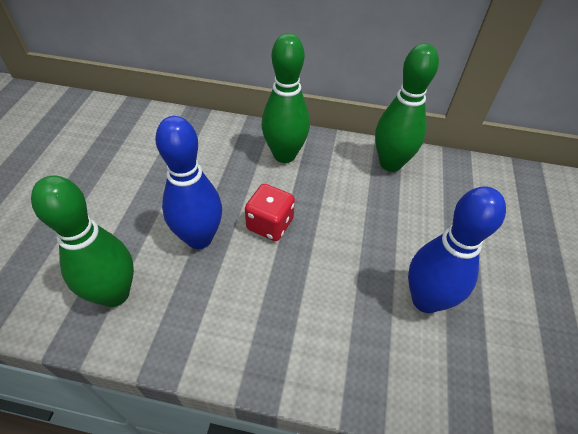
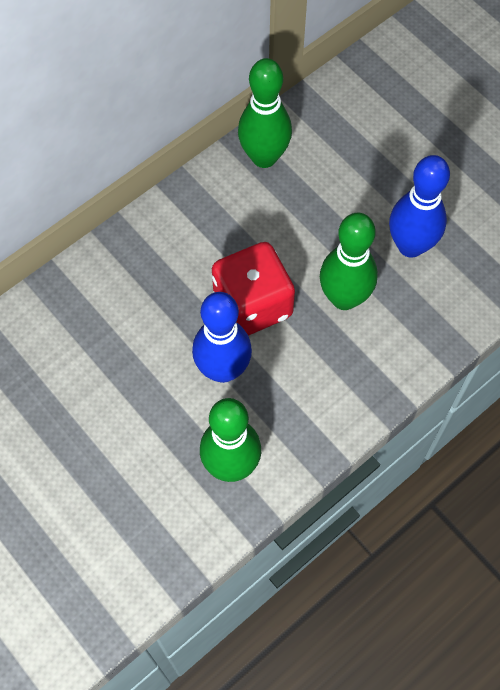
camera: 50 degrees left, 15 degrees up
red dice [245,184,295,241] -> red dice [212,242,295,336], size x1.59
green bowling pin [262,33,310,163] -> green bowling pin moved to [320,213,378,310]

